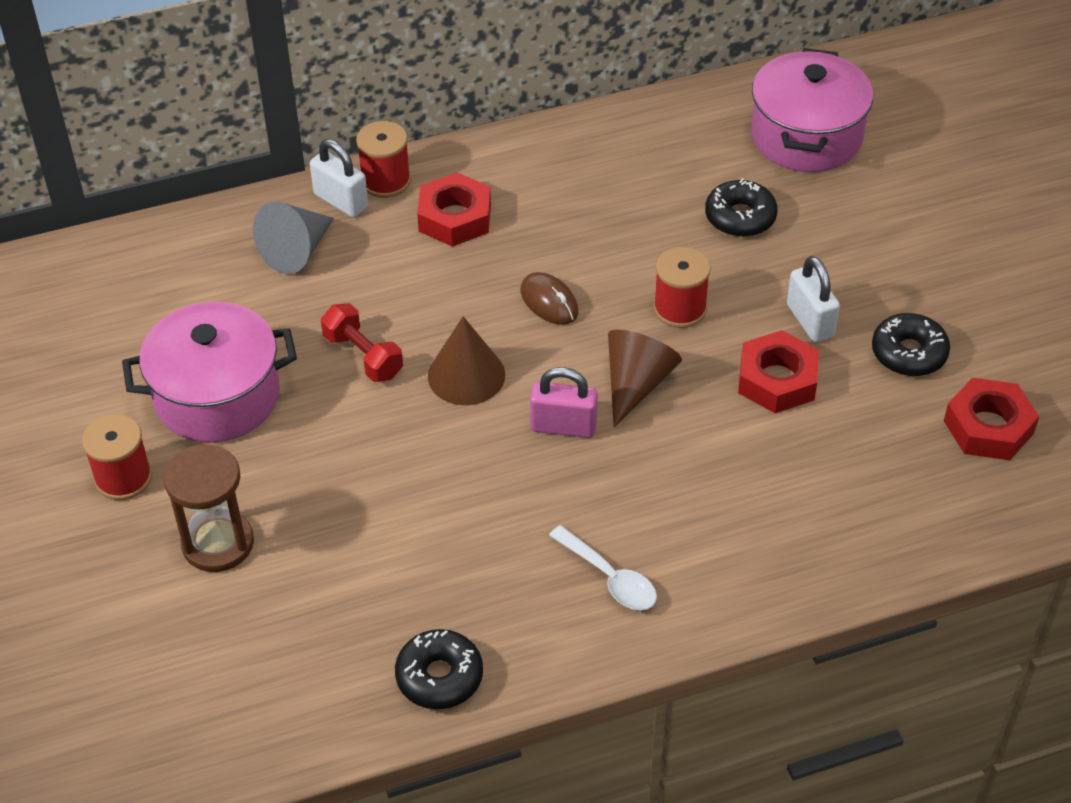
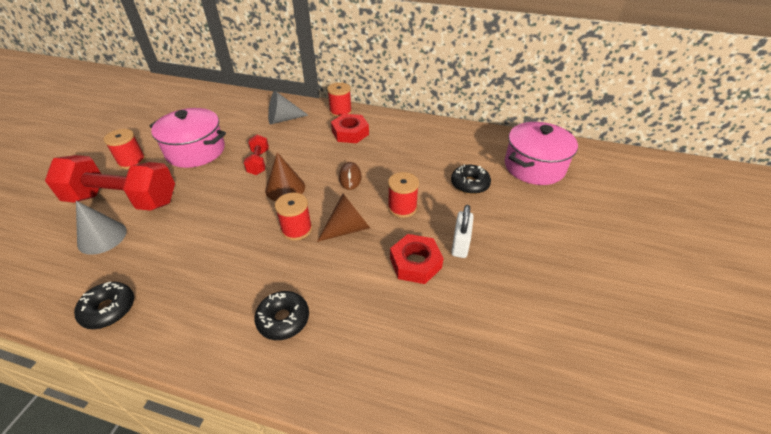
camera: 35 degrees right, 5 degrees down
brown hourglass [164,444,254,572] -> red dumbbell [45,155,175,211]
white padlock [310,139,368,217] -> none
pink padlock [530,367,598,438] -> red spool [275,193,312,241]
white spoon [549,525,657,610] -> none
black donut [872,313,950,376] -> black donut moved to [254,291,309,340]
red nut [944,378,1039,460] -> none
none -> grey cone [76,201,127,255]

